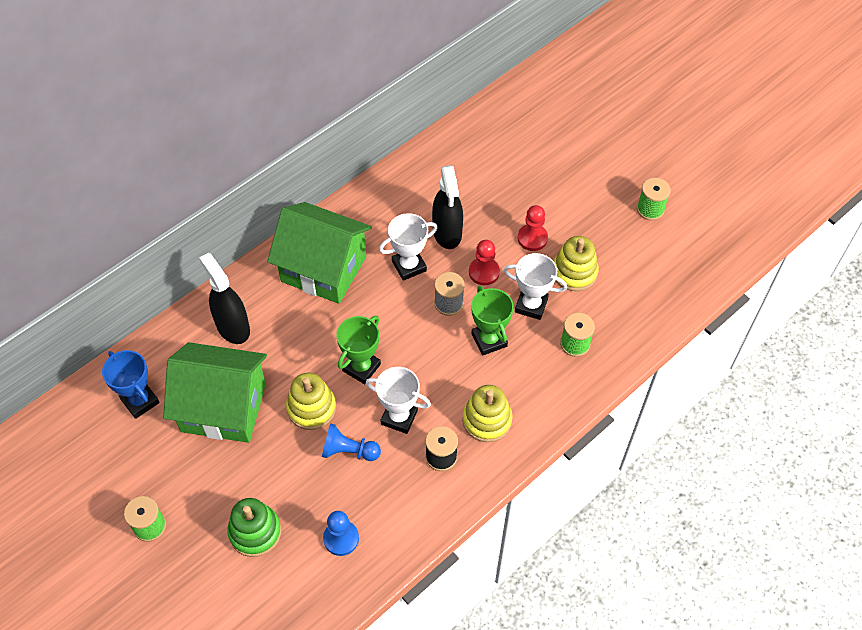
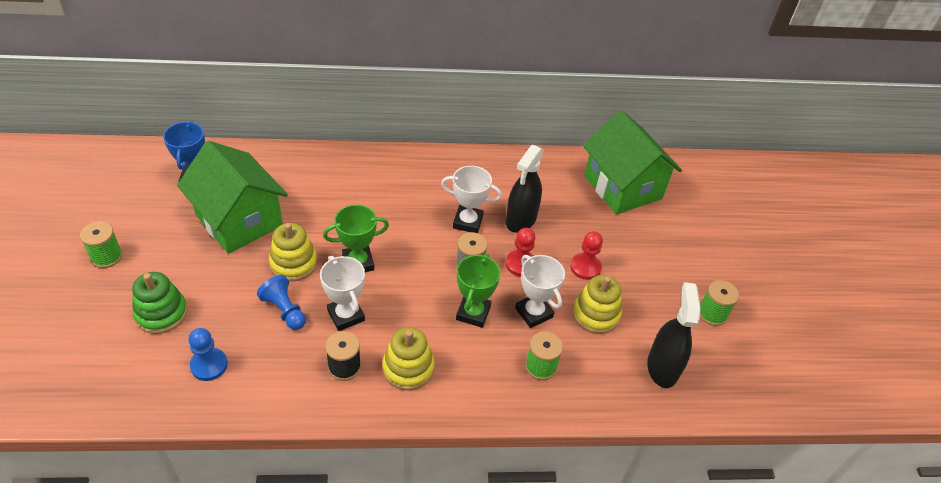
camera: 35 degrees right, 10 degrees down
black spray bottle [199,253,250,344] -> black spray bottle moved to [647,282,701,388]
green house [267,202,372,304] -> green house moved to [583,110,682,214]

